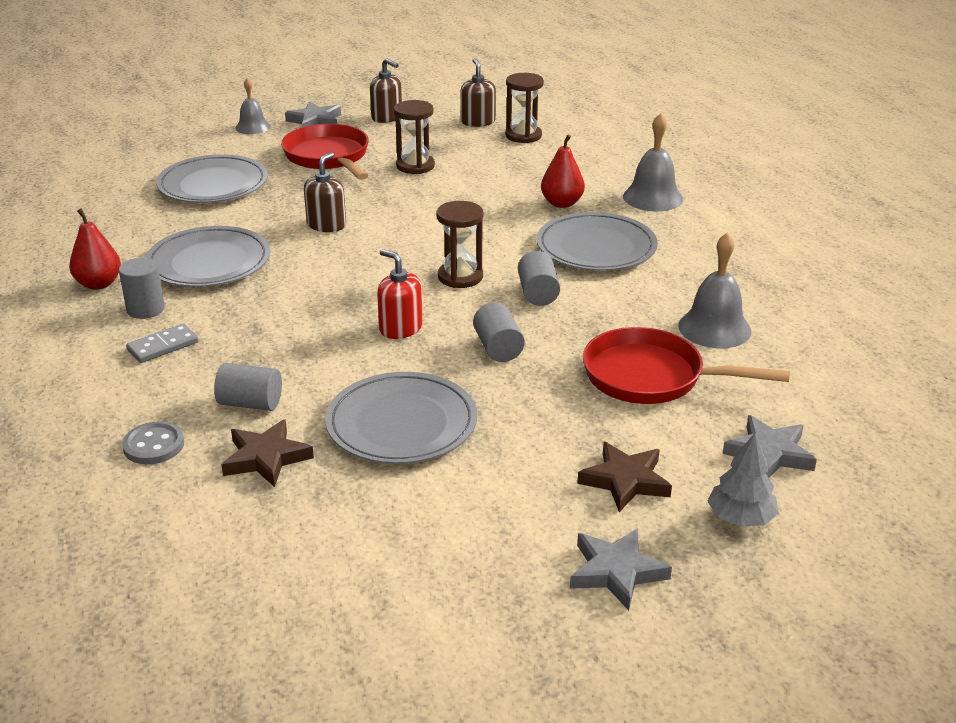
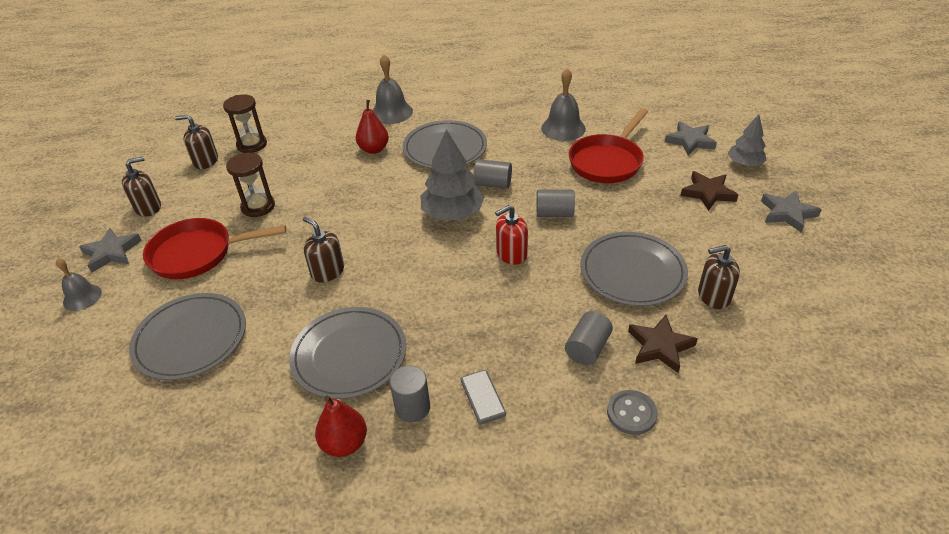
camera: 70 degrees left, 10 degrees up
brown hourglass [436,201,483,288] -> grey tree [420,129,485,220]
none -> brown soap dispenser [698,245,740,309]

